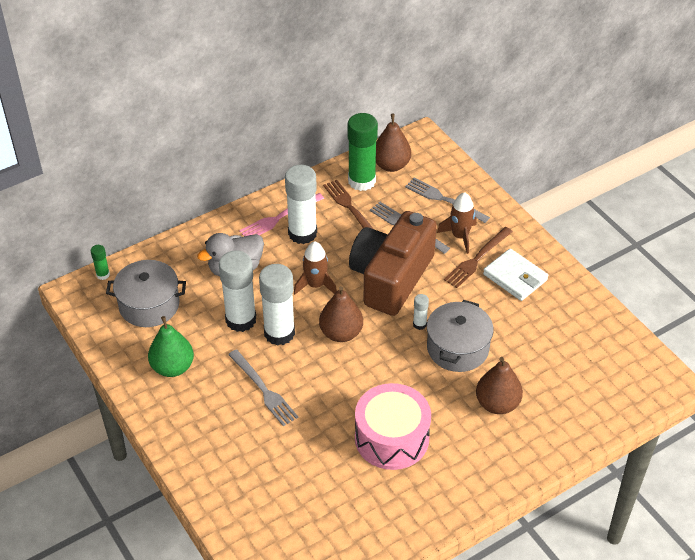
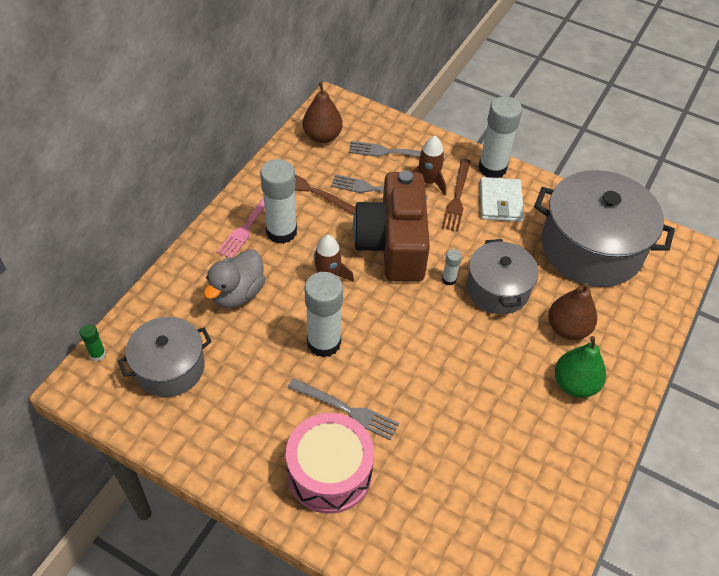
camera: 30 degrees left, 5 degrees up
green pear [148,316,194,377] -> green pear moved to [555,336,606,398]
white glue stick [219,250,256,332] -> white glue stick moved to [478,96,522,178]
brown pear [319,286,363,342] -> none
green glue stick [348,113,378,191] -> none
pink drum [355,383,431,470] -> pink drum moved to [286,413,374,514]
white wallet [483,248,548,301] -> white wallet turned 75 degrees clockwise [480,177,524,222]
none -> grey pot [534,170,675,287]

